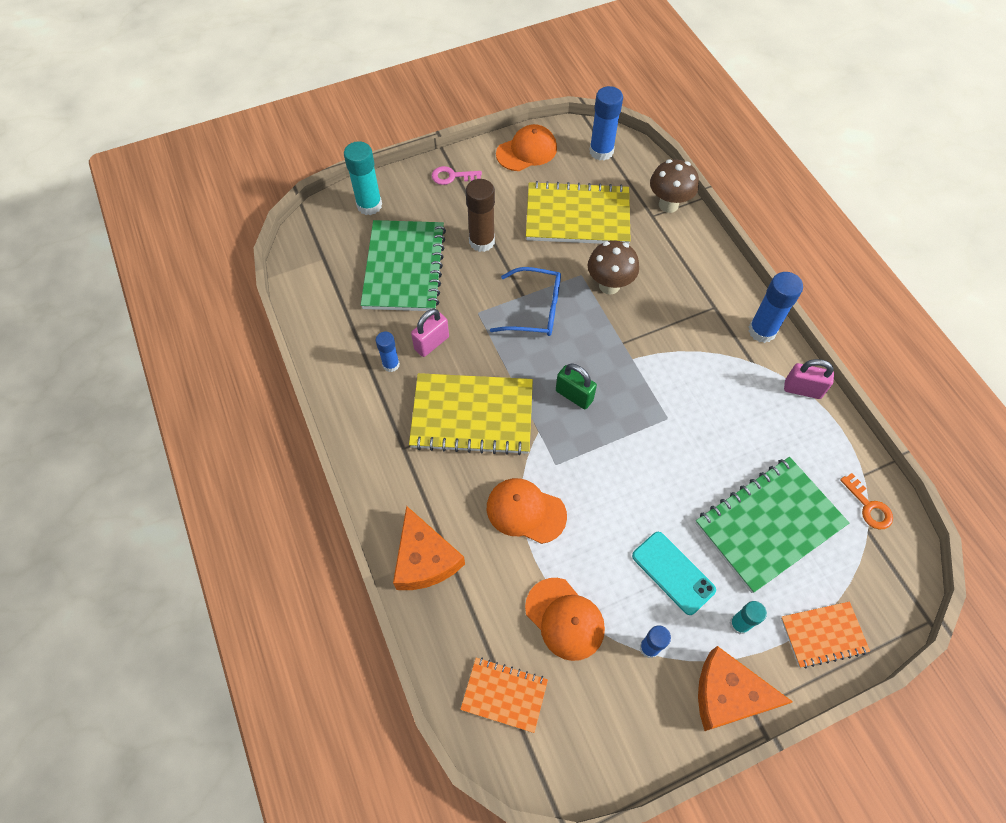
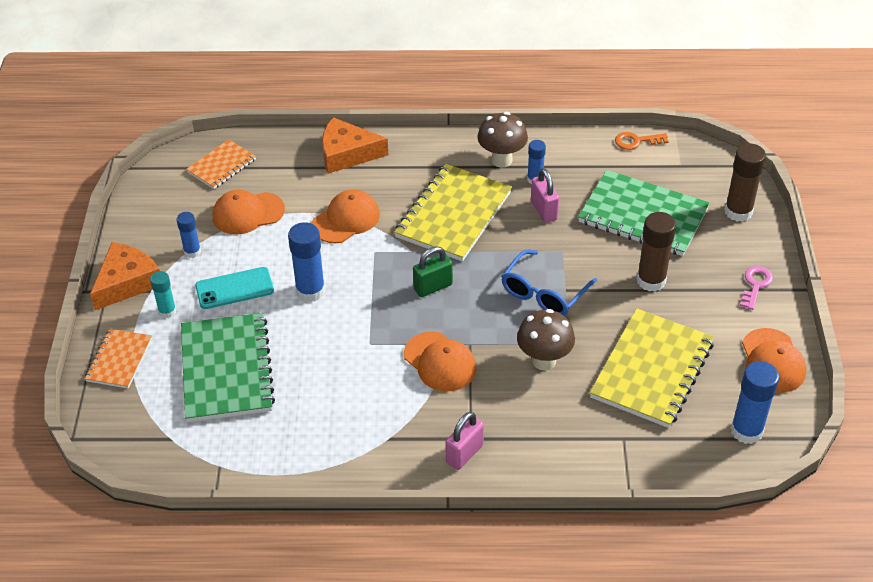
camera: 115 degrees right, 15 degrees down
turquoise glue stick [344,141,382,215] -> brown glue stick [724,143,766,222]
brown mushroom [650,159,699,213] -> brown mushroom moved to [477,112,528,168]
blue glue stick [748,272,803,343] -> blue glue stick moved to [288,222,325,302]
pink padlock [784,359,834,399] -> pink padlock moved to [446,412,484,470]
orange key [840,473,893,530] -> orange key moved to [615,132,669,150]
none -> orange cap [404,331,477,392]

